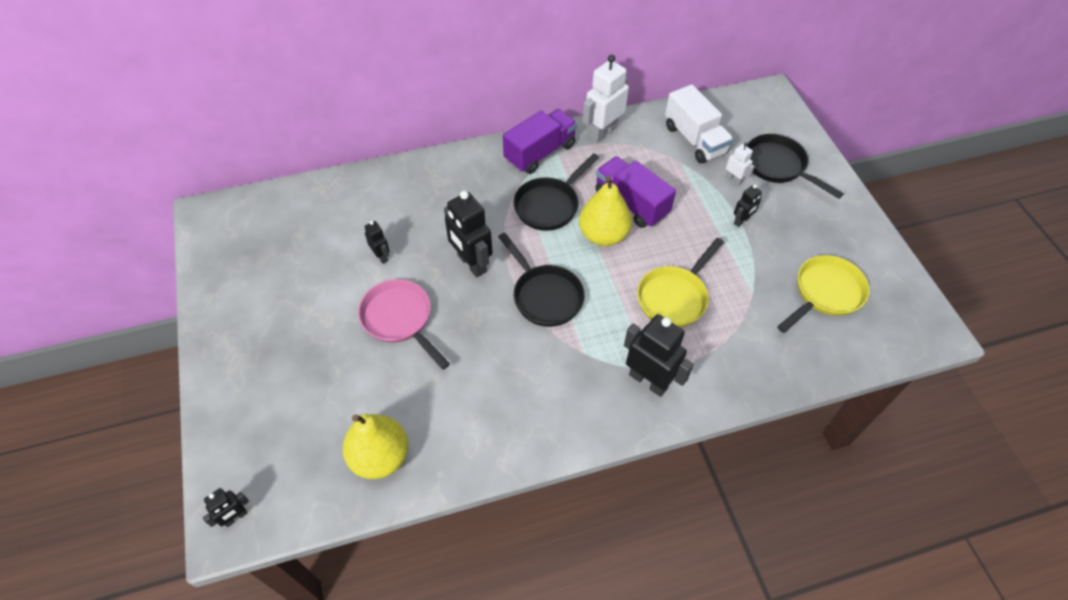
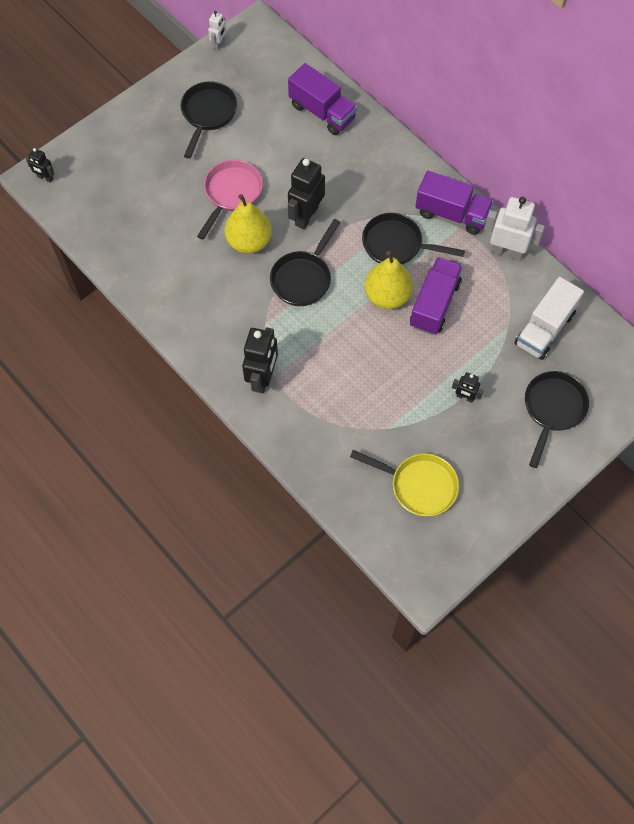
camera: 65 degrees right, 10 degrees up
yellow pear [343,414,408,479] -> yellow pear moved to [225,194,272,254]
black robot [364,221,390,264] -> none
yellow pan [637,238,724,328] -> none
white robot [726,143,755,186] -> white robot moved to [208,11,226,50]
none -> black pan [181,81,237,159]
none -> purple truck [288,63,357,135]

